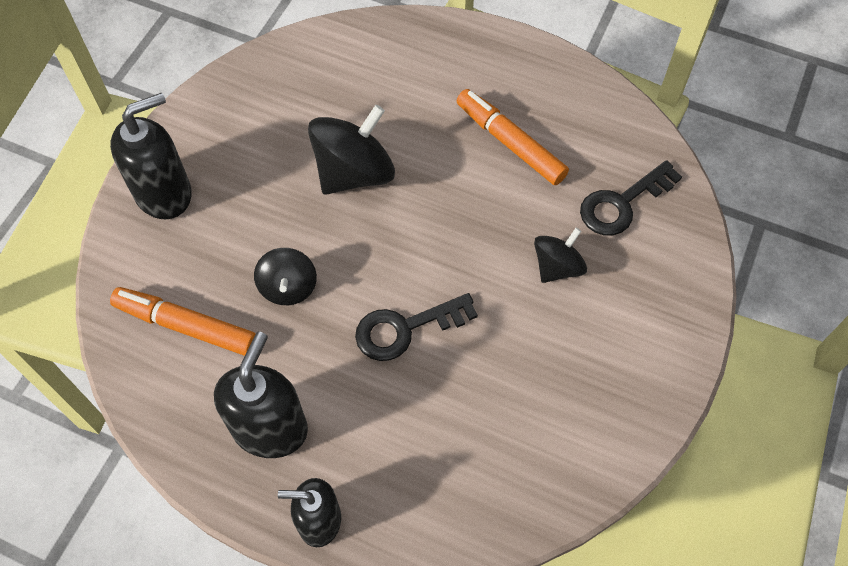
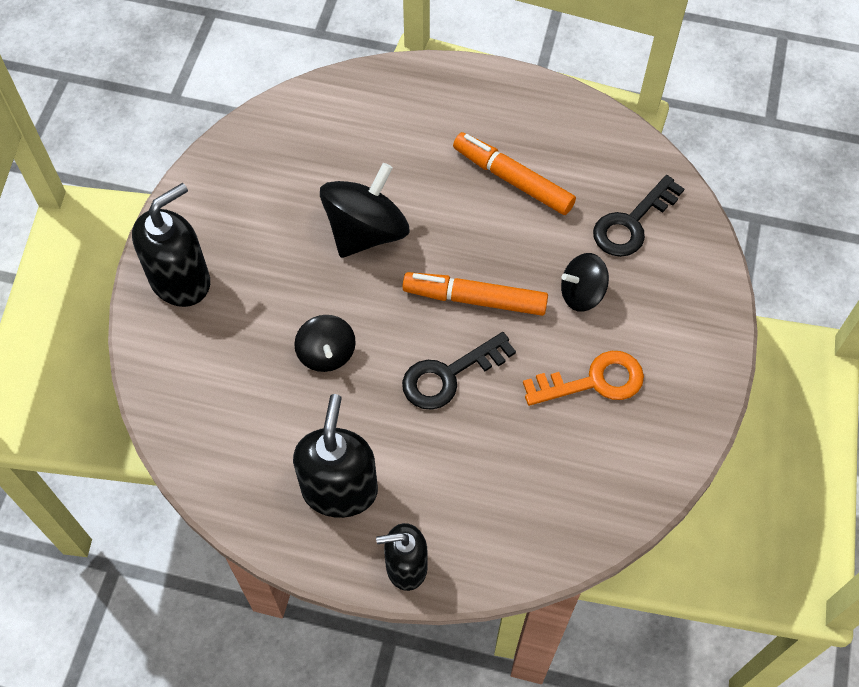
camera: 10 degrees left, 0 degrees up
orange marker [110,287,256,356] -> orange marker moved to [402,272,548,316]
black spinning top [534,228,587,283] -> black spinning top turned 135 degrees counterclockwise [561,253,609,312]
none -> orange key [523,351,644,406]

